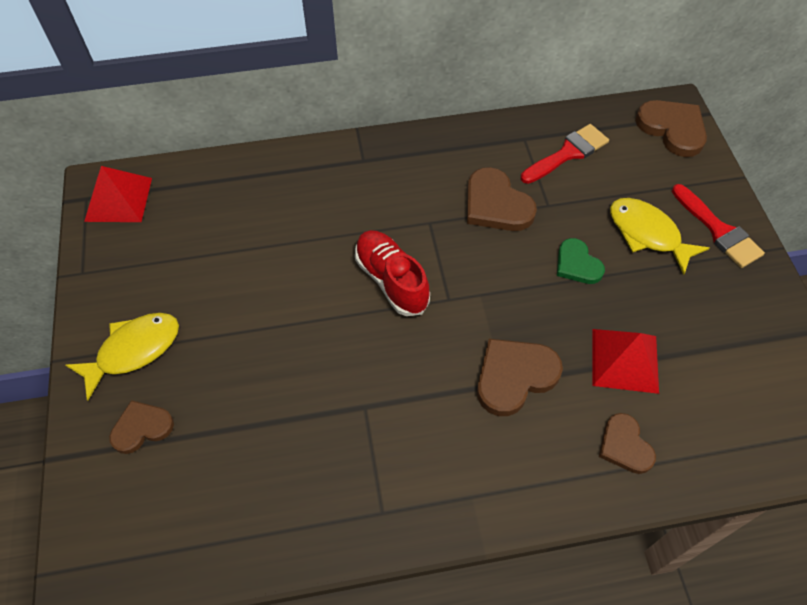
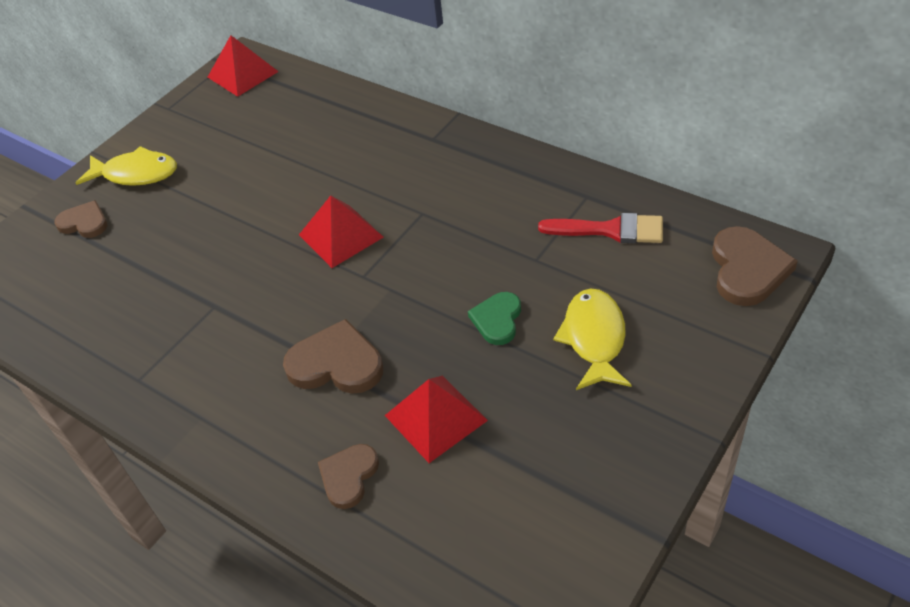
camera: 50 degrees right, 10 degrees down
red shoe [355,230,430,316] -> red pyramid [299,196,384,268]
brown heart [467,167,537,231] -> none
red brush [672,184,765,268] -> none

